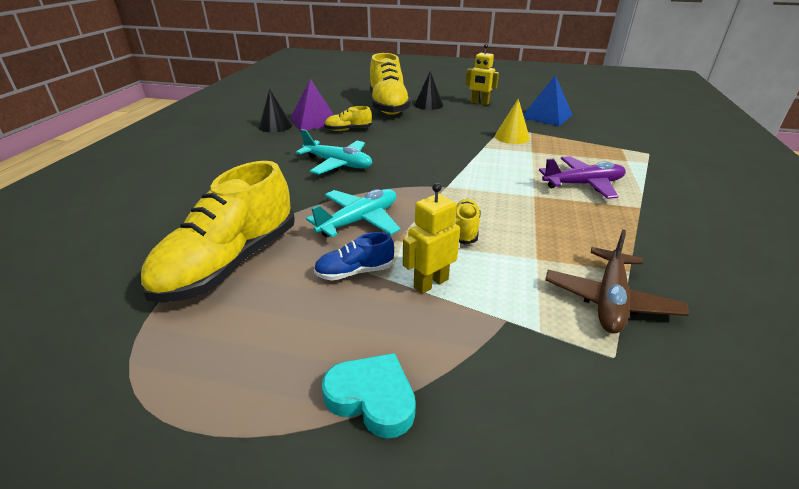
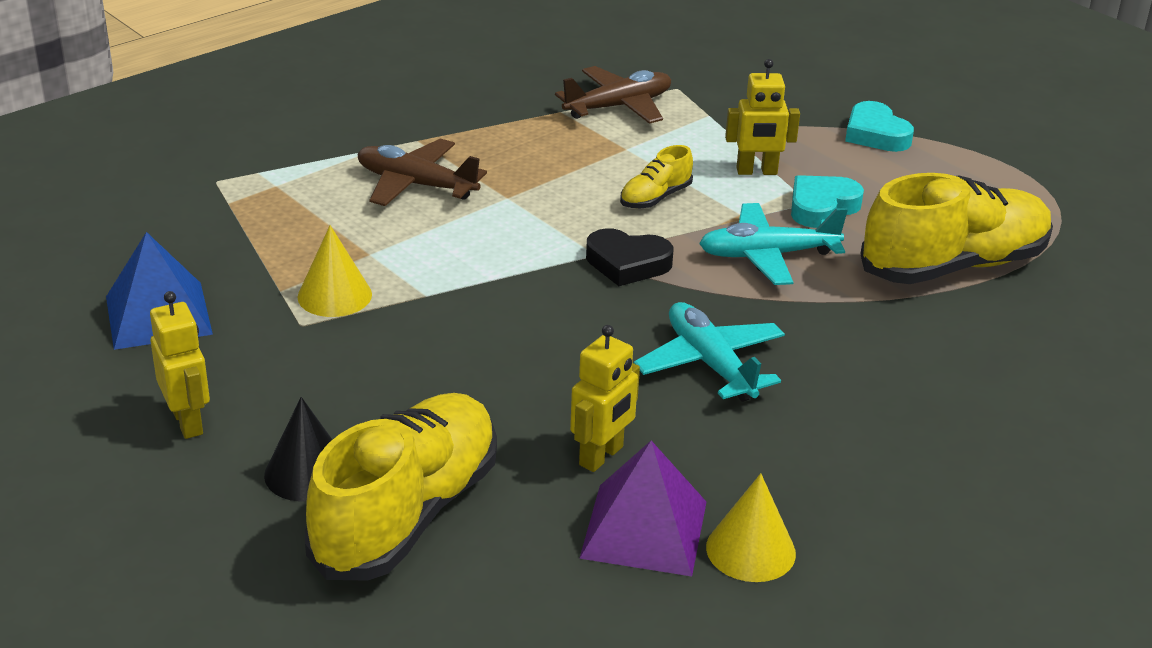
camera: 145 degrees left, 0 degrees up
black cone [259,89,292,132] -> yellow cone [706,473,796,582]
blue shoe [314,232,394,280] -> turquoise heart [791,175,864,228]
yellow shoe [324,106,372,131] -> yellow robot [570,325,640,472]
purple plane [539,156,626,199] -> brown plane [358,139,487,206]
none -> black heart [586,228,673,286]

